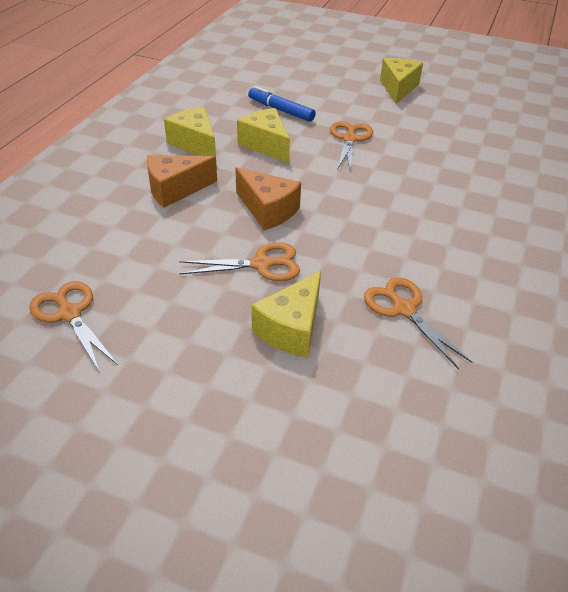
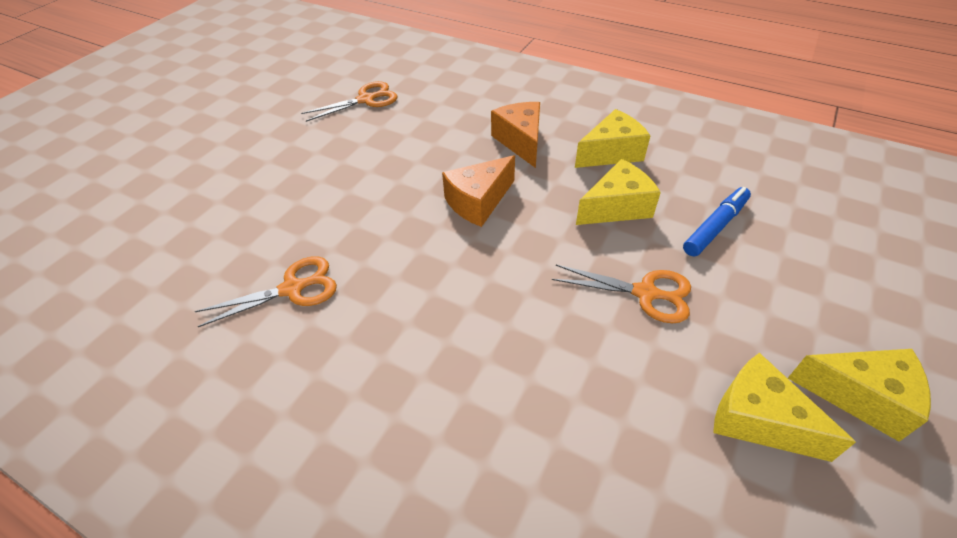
camera: 100 degrees right, 5 degrees up
orange scissors [179,242,300,281] -> none
yellow cheese [251,271,321,358] -> yellow cheese moved to [713,353,856,462]

